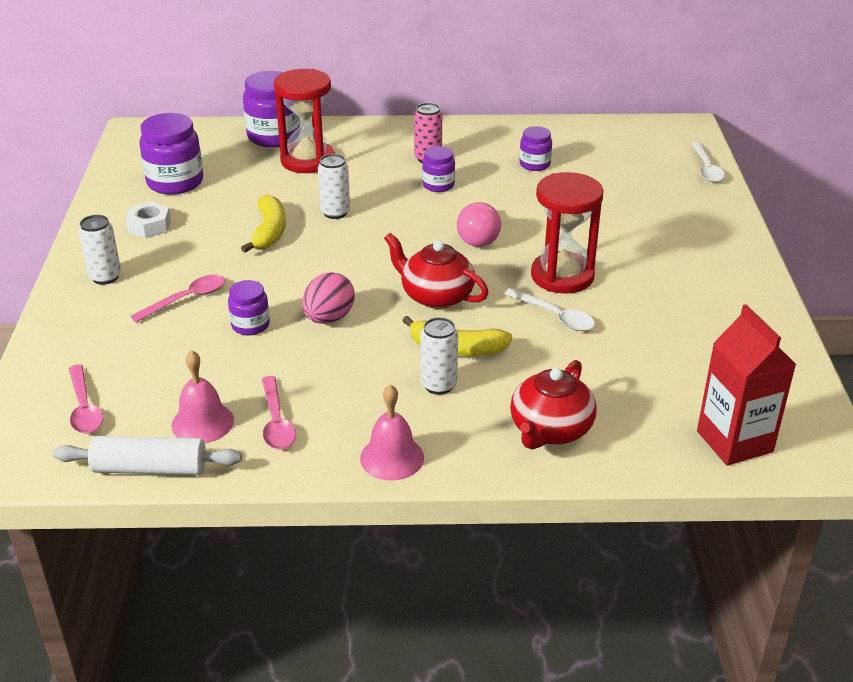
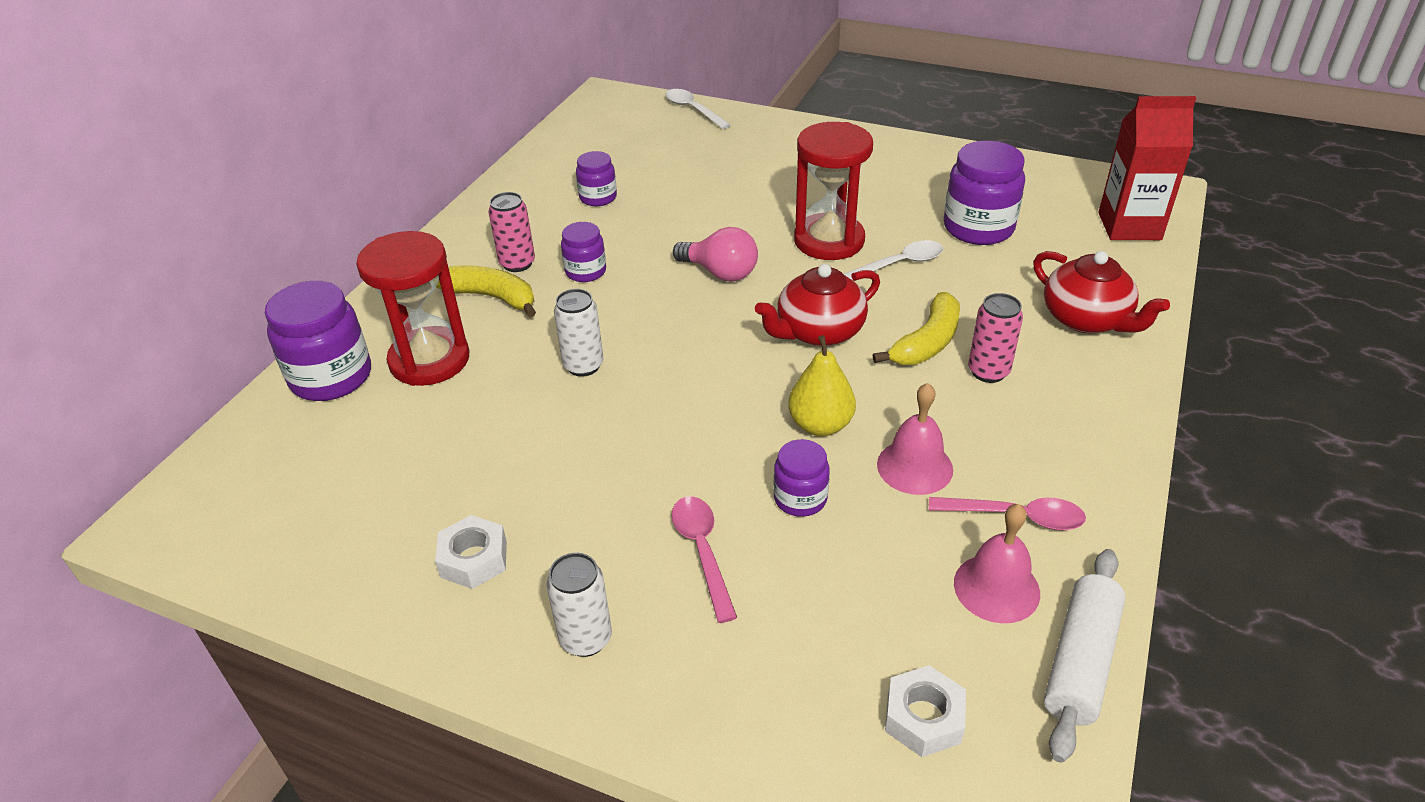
camera: 65 degrees left, 5 degrees up
pink spoon [69,364,103,434] -> white nut [885,665,966,757]
purple jar [139,113,203,195] -> purple jar moved to [944,141,1025,245]
yellow banana [241,194,286,253] -> yellow banana moved to [436,265,536,317]
pink egg [302,272,355,324] -> yellow pear [788,335,856,436]
pink bell [360,384,424,481] -> pink bell moved to [877,383,953,495]
white can [420,317,458,395] -> pink can [968,293,1023,383]
white spoon [691,142,725,182] -> white spoon turned 150 degrees counterclockwise [666,89,731,129]

